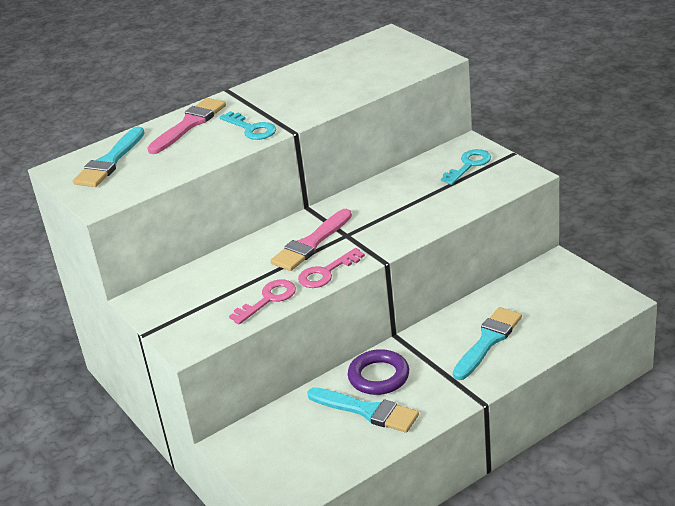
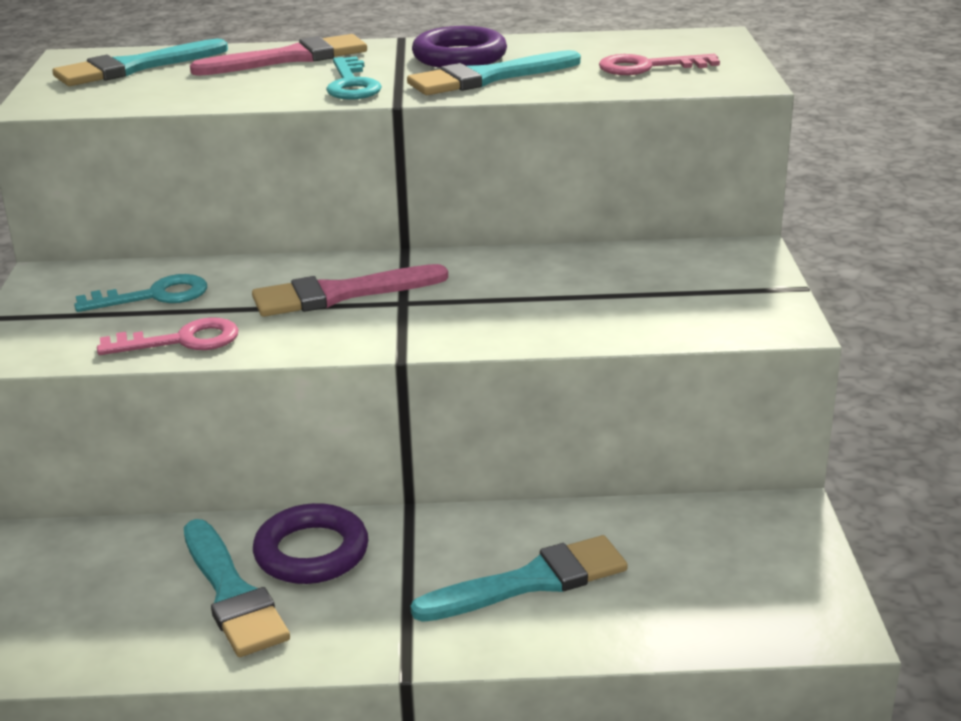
camera: 30 degrees right, 5 degrees down
pink key [298,248,365,288] -> pink key moved to [599,54,720,75]
turquoise key [441,149,491,185] -> turquoise key moved to [74,274,207,312]
none -> turquoise brush [407,50,581,95]
none -> purple ring [412,26,507,68]

